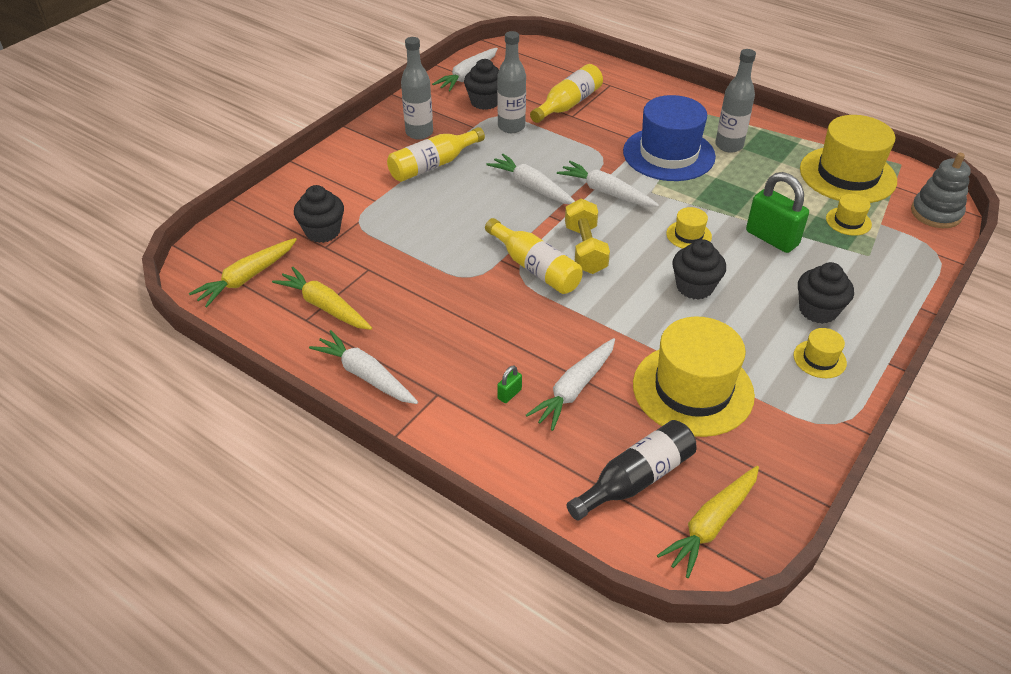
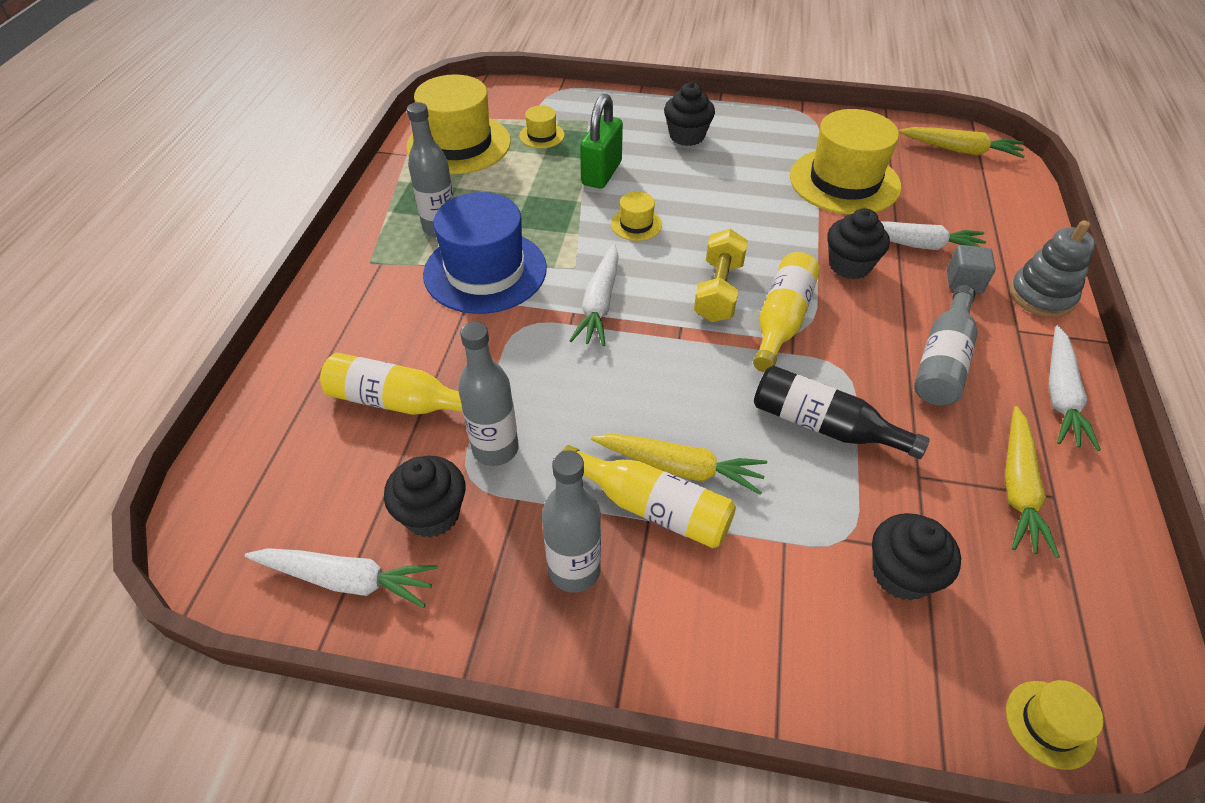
camera: 115 degrees left, 5 degrees up
yellow carrot [189,238,297,307] -> yellow carrot moved to [591,434,767,495]
white carrot [486,154,575,204] -> none
green padlock [497,366,522,403] -> grey cube [947,245,996,293]
yellow dumbbell [565,198,610,274] -> yellow dumbbell turned 45 degrees counterclockwise [694,229,748,322]
black bottle [567,420,696,521] -> black bottle moved to [754,365,930,459]
black cupcake [672,239,726,300] -> black cupcake moved to [827,208,890,279]
yellow hat [794,328,847,378] -> yellow hat moved to [1006,680,1103,770]
grey stacking toy [911,153,971,228] -> grey stacking toy moved to [1009,220,1096,317]
none -> grey bottle [914,285,977,406]

